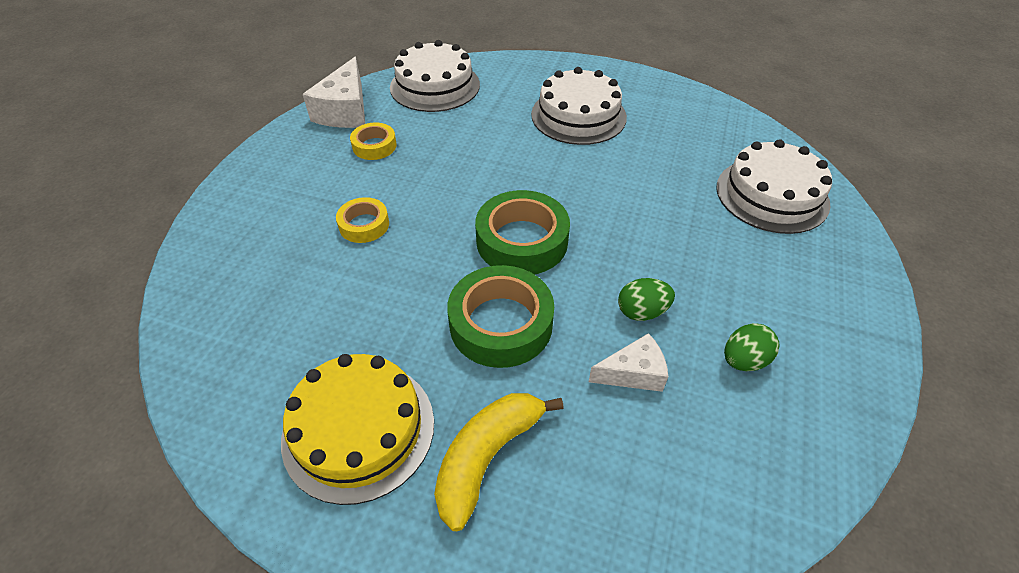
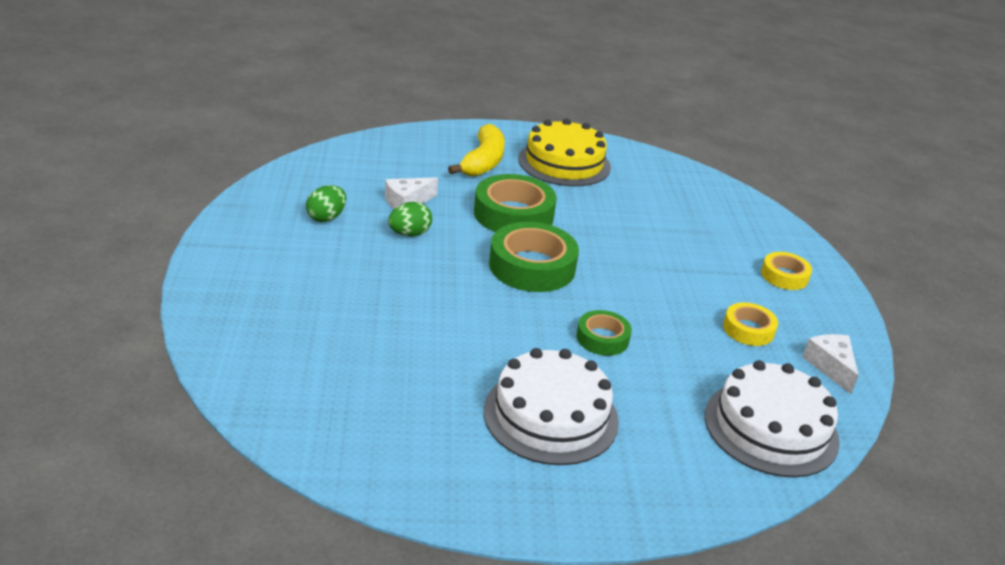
camera: 155 degrees right, 15 degrees down
white cheese [303,57,365,128] -> white cheese [803,334,859,394], size x0.62
yellow tape [336,197,389,243] -> yellow tape moved to [761,252,812,290]
white cake [716,139,832,234] -> none
none -> green tape [576,310,632,356]

